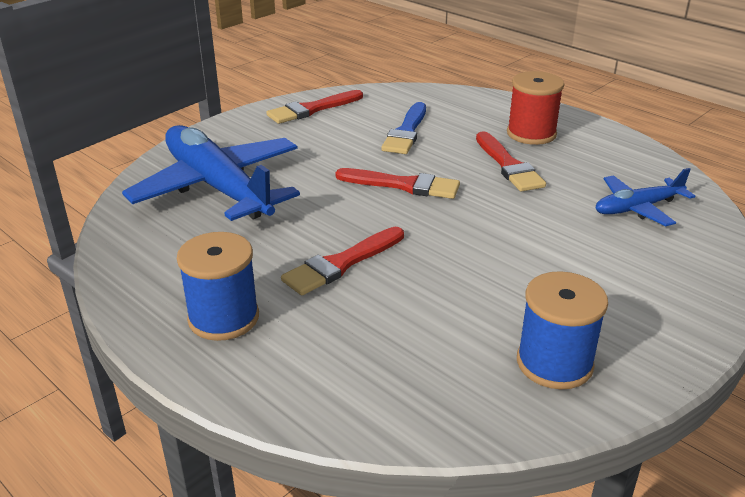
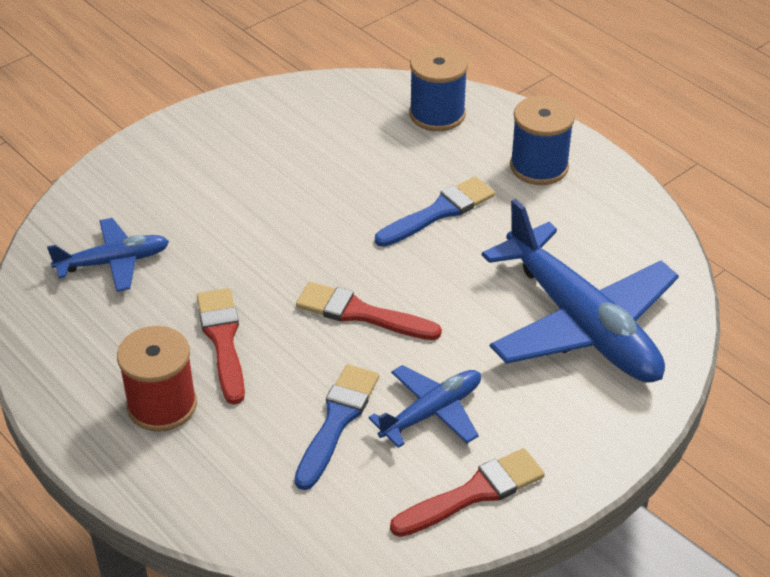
camera: 175 degrees left, 10 degrees up
red brush [281,227,404,295] -> blue brush [375,176,495,247]
blue spool [517,271,608,389] -> blue spool moved to [409,45,468,131]
none -> blue plane [368,365,481,448]

